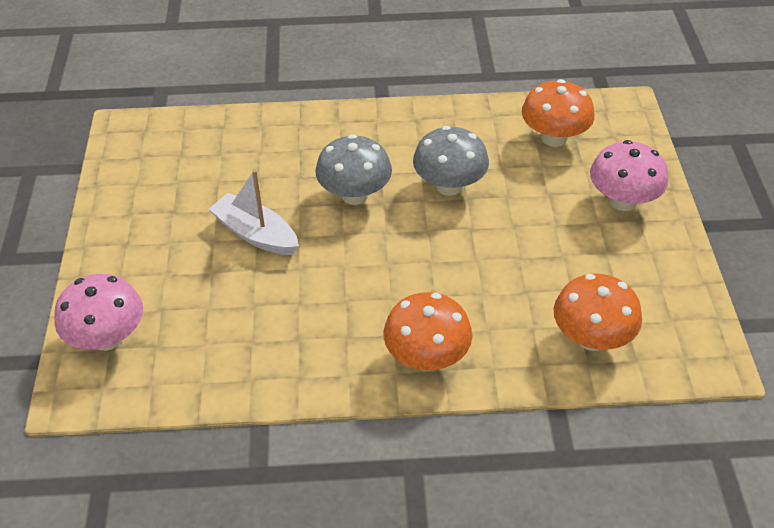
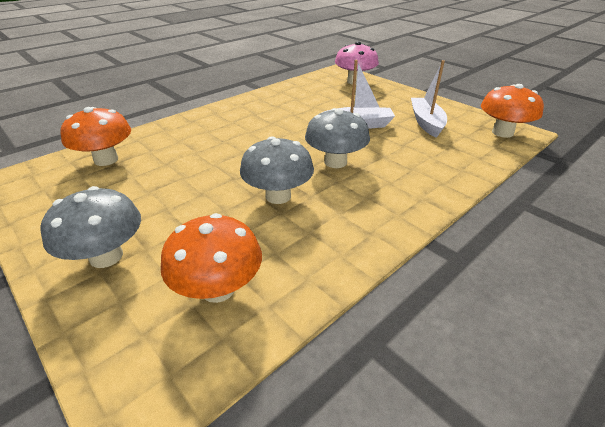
camera: 140 degrees right, 10 degrees down
orange mushroom [383,292,473,371] -> orange mushroom moved to [481,84,544,138]
pink mushroom [590,140,668,211] -> grey mushroom [41,186,141,268]
none -> white boat [411,60,447,138]

